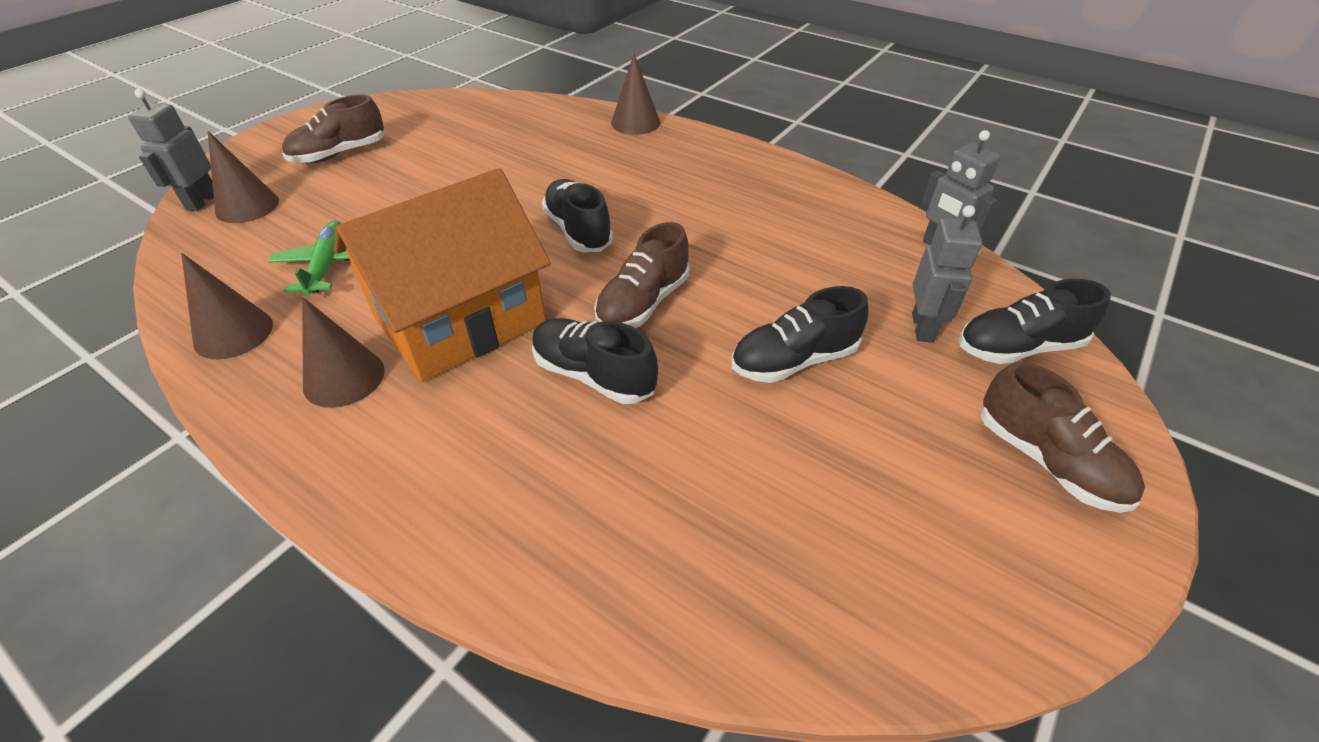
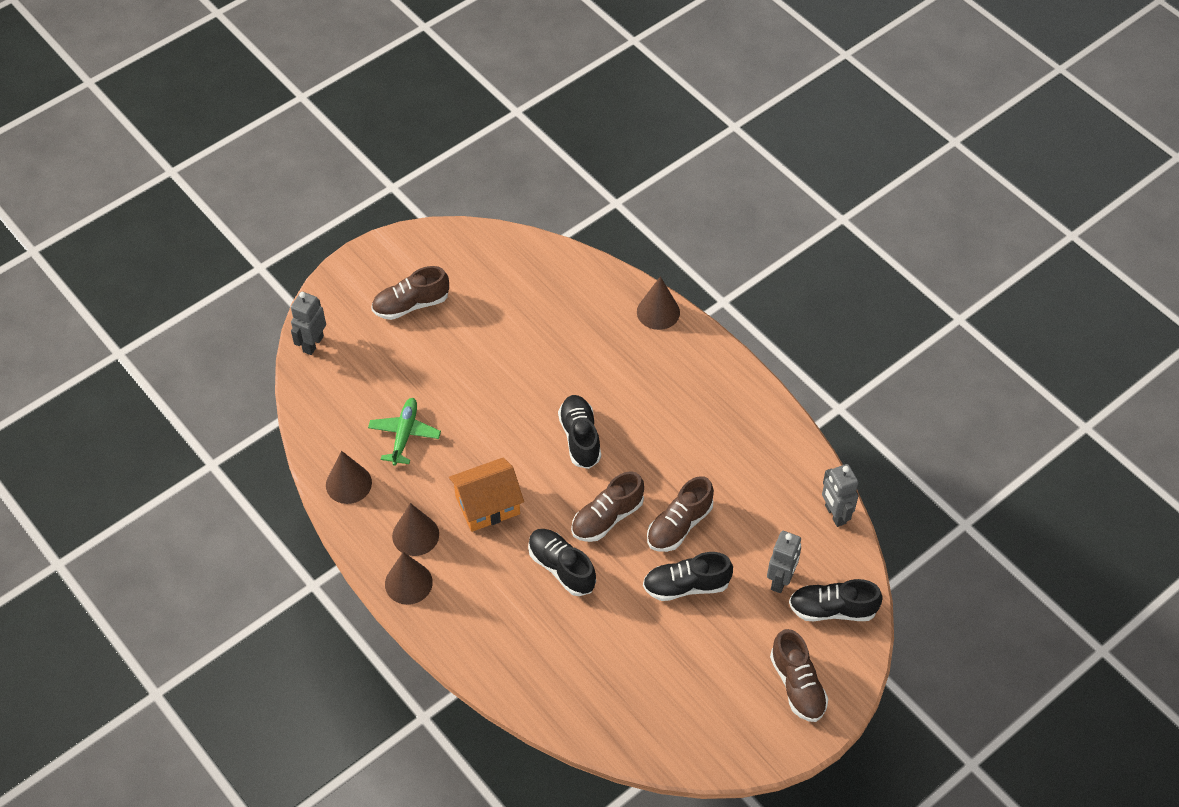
camera: 15 degrees right, 10 degrees up
brown cone [208,131,279,223] -> brown cone moved to [385,552,433,605]
orange house [334,168,551,382] -> orange house [449,457,524,532], size x0.61
none -> brown shoe [647,476,714,552]

